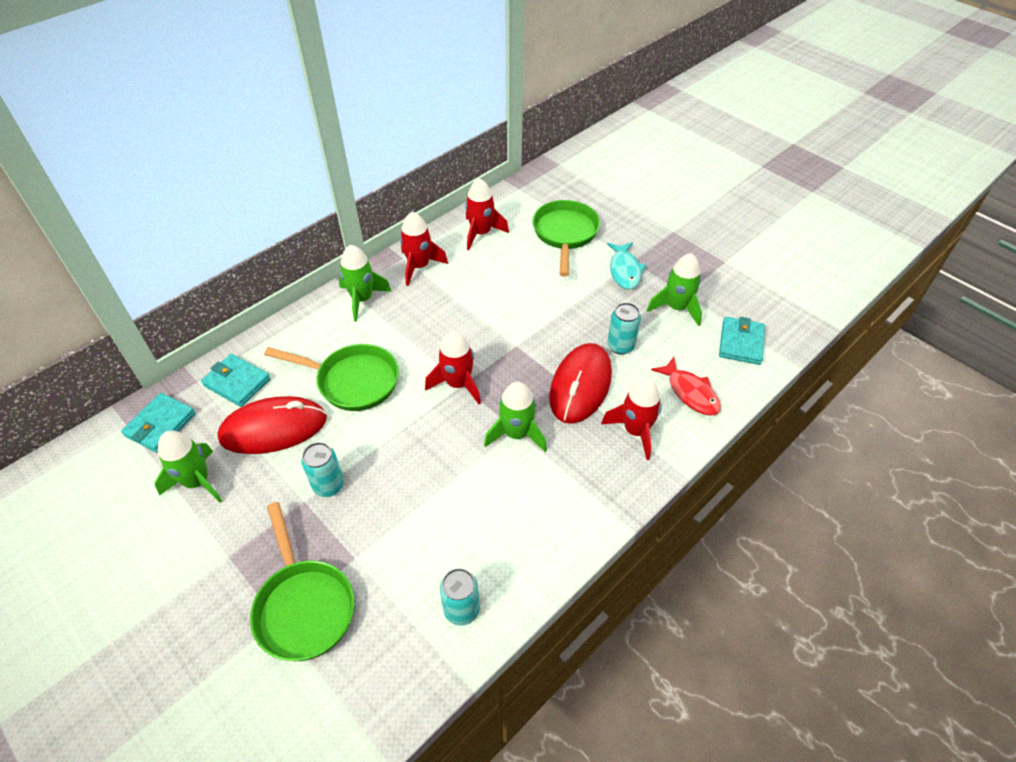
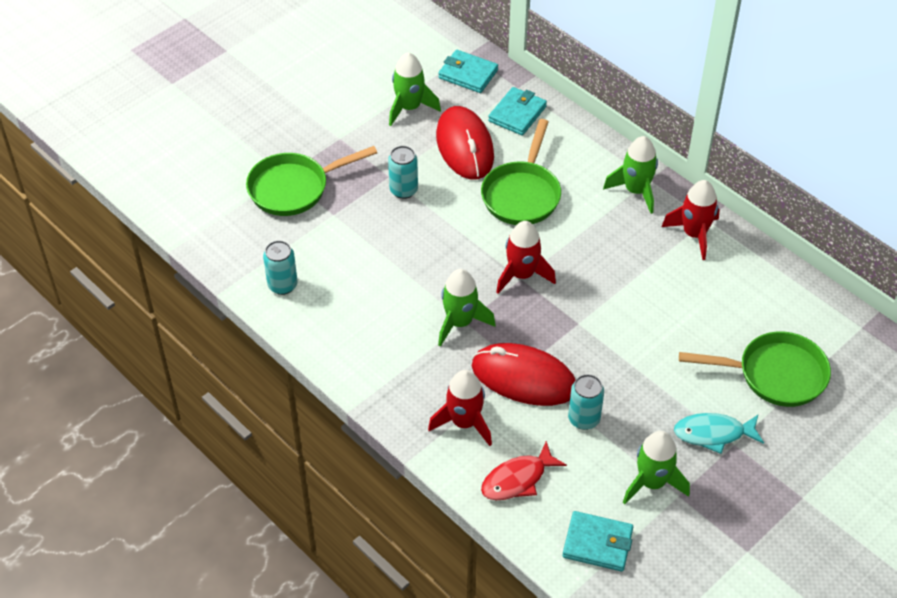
camera: 90 degrees right, 0 degrees up
red rocket [465,178,509,250] -> none

